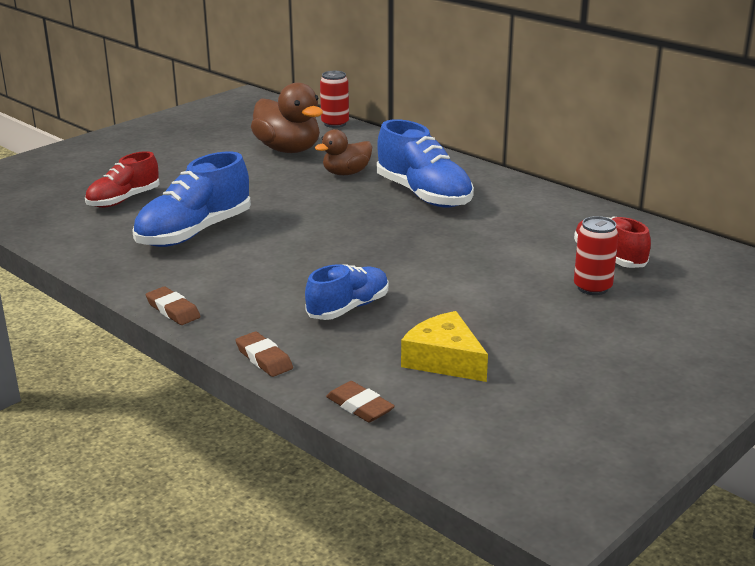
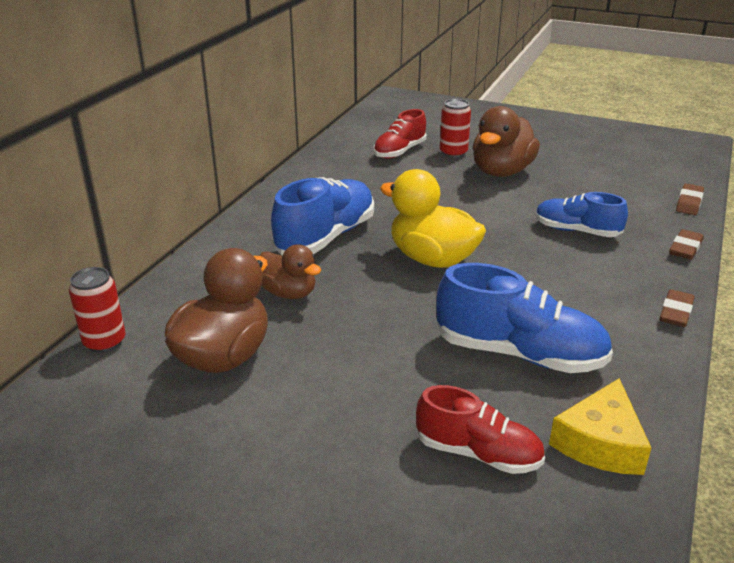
camera: 110 degrees left, 5 degrees up
yellow cheese [401,311,488,382] -> yellow cheese moved to [549,378,651,475]
none -> yellow duck [380,169,486,268]
none -> brown duck [473,106,540,177]

